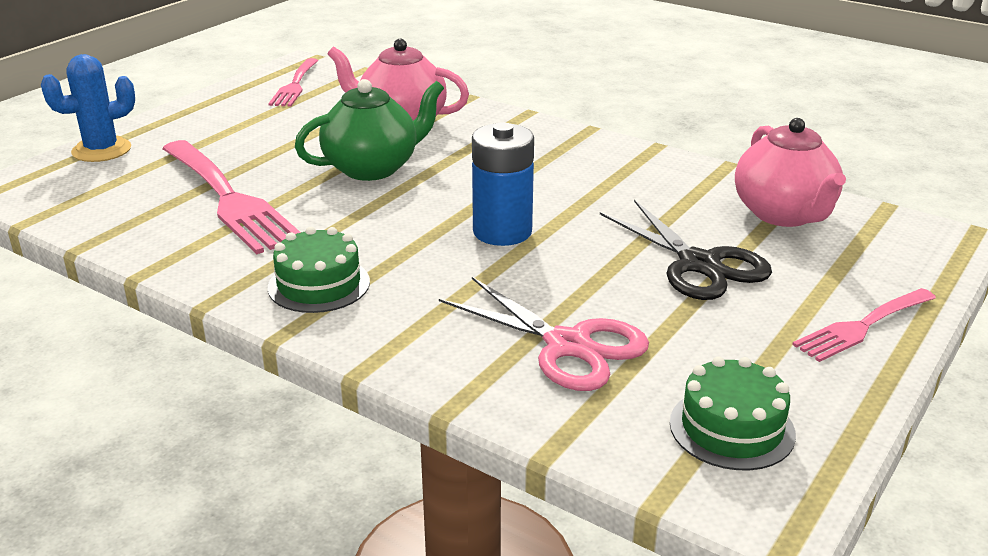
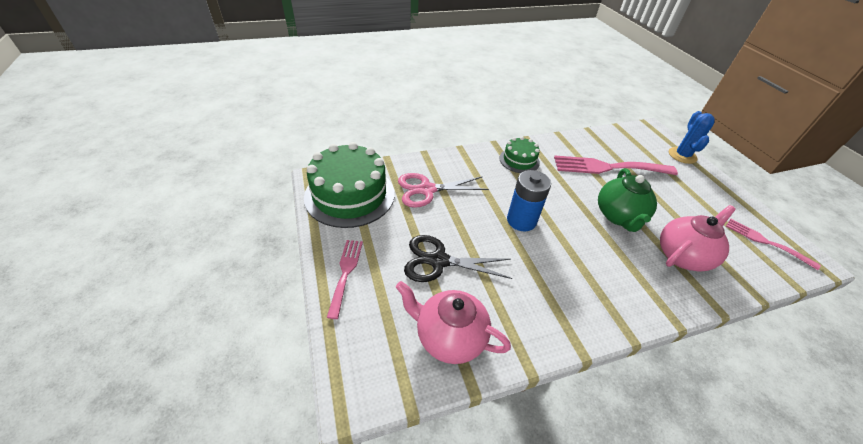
camera: 125 degrees right, 15 degrees up
green cake [670,356,796,470] -> green cake [304,142,395,228], size x1.94

